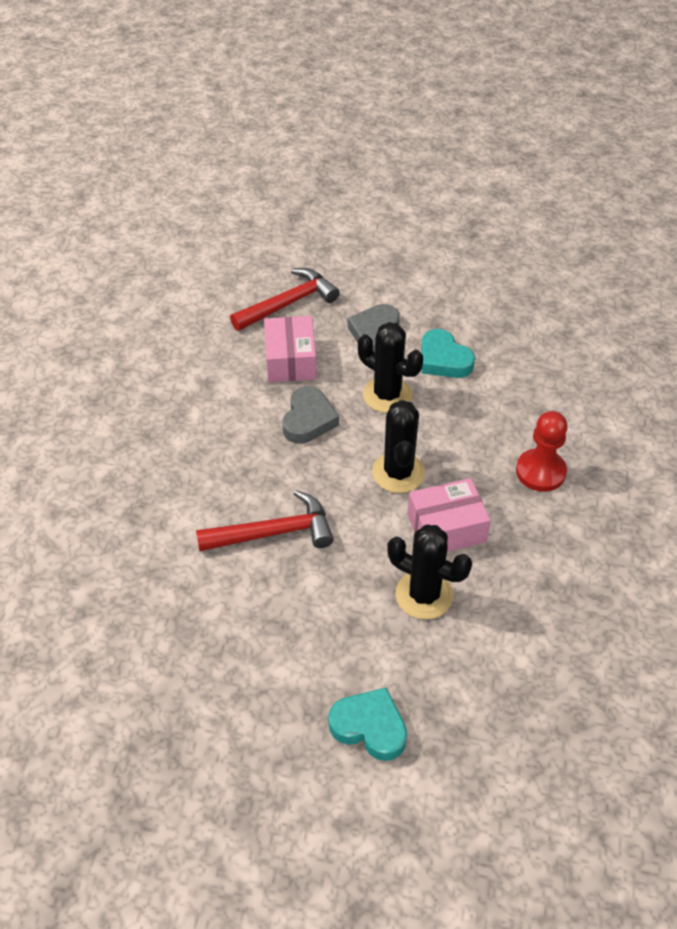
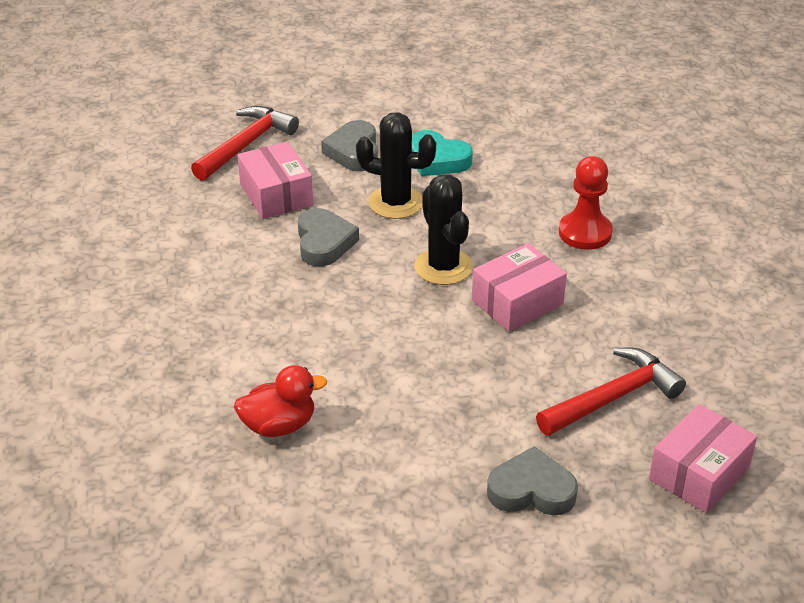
camera: 20 degrees left, 10 degrees down
red hammer [196,490,334,551] -> red hammer moved to [536,348,686,436]
turquoise heart [328,688,407,761] -> grey heart [487,446,578,515]
black cactus [387,525,472,619] -> none
none -> red duck [234,365,327,437]
none -> pink box [649,404,757,513]

